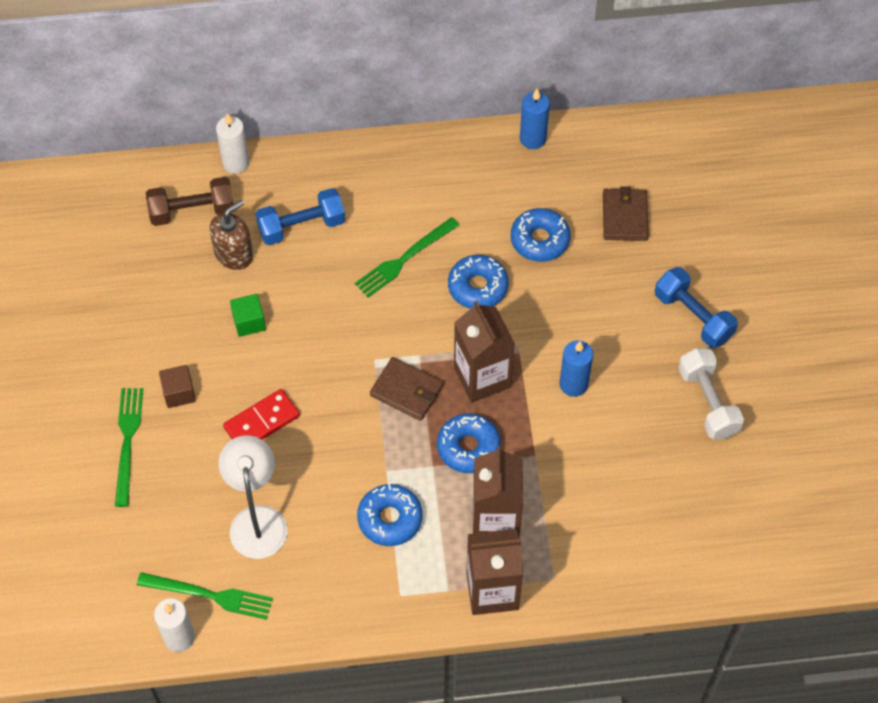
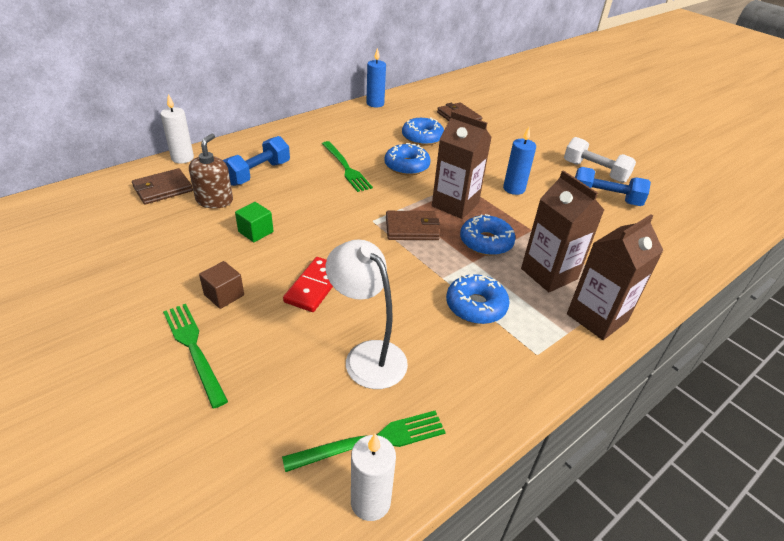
camera: 35 degrees left, 20 degrees down
brown dumbbell [146,177,234,226] -> brown wallet [132,168,193,204]
green fork [355,217,459,297] -> green fork turned 45 degrees counterclockwise [322,141,373,192]
blue dumbbell [655,267,738,348] -> blue dumbbell moved to [575,167,651,206]

